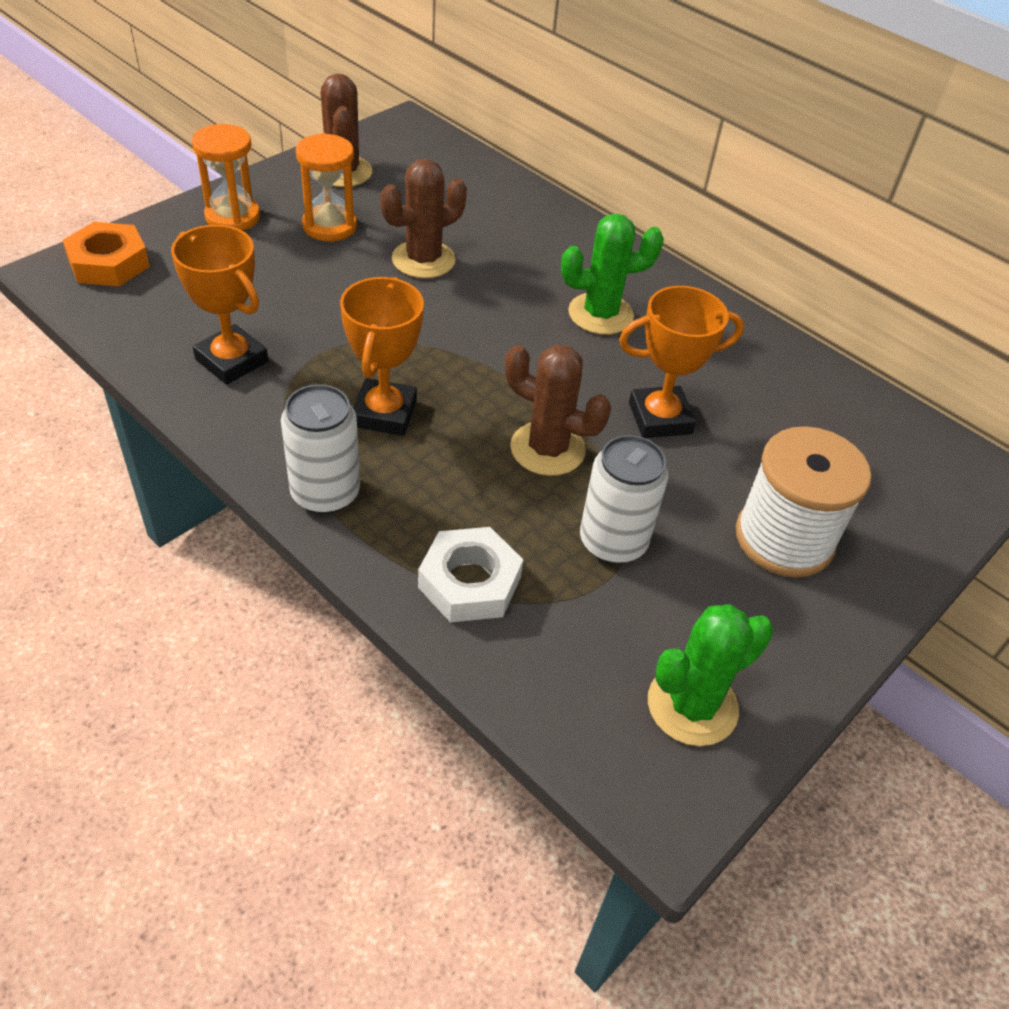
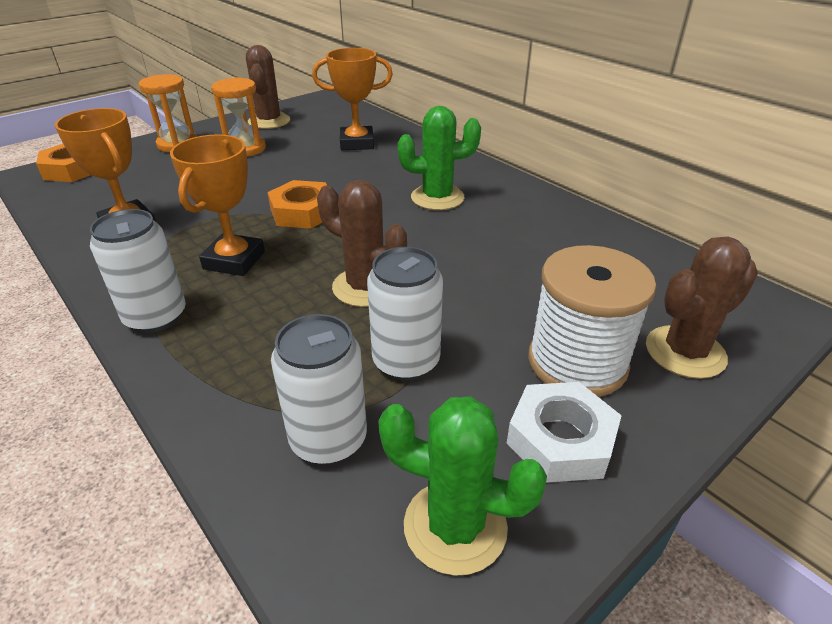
camera: 10 degrees right, 10 degrees down
brown cactus [380,159,467,278] -> brown cactus moved to [646,237,758,379]
white nut [418,527,523,623] -> white nut moved to [507,382,622,483]
orange trophy [619,286,744,438] -> orange trophy moved to [312,48,393,150]
green cactus [648,604,774,746] -> green cactus turned 45 degrees clockwise [378,396,547,576]
none -> orange nut [267,180,327,229]
none -> white can [271,314,367,465]

